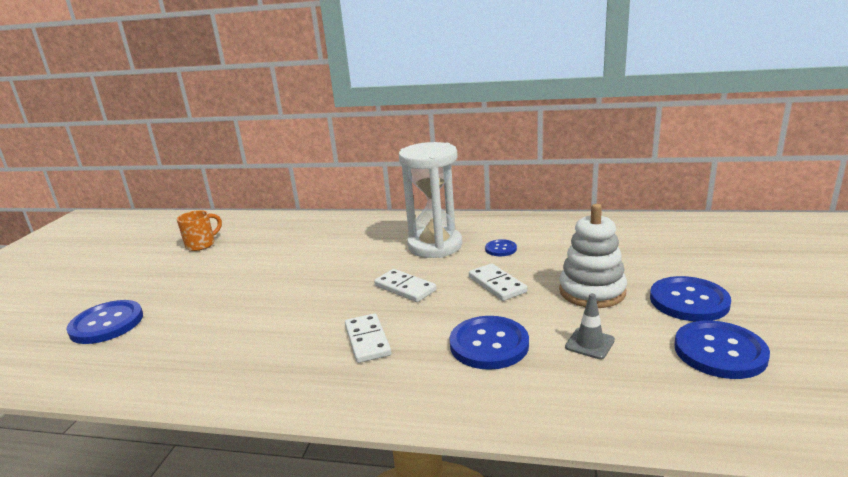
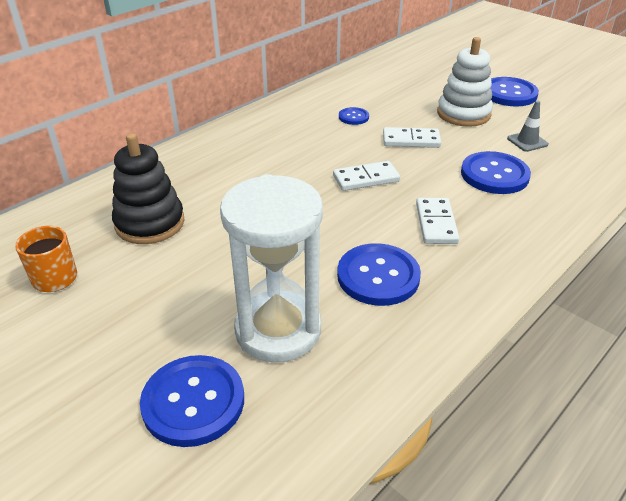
camera: 60 degrees left, 15 degrees up
white domino [345,313,391,363] -> white domino turned 75 degrees clockwise [416,198,459,244]
white hourglass [399,142,462,258] -> white hourglass moved to [220,174,323,362]
blue button [674,320,770,379] -> blue button moved to [337,243,421,306]
none -> black stacking toy [112,133,185,244]

